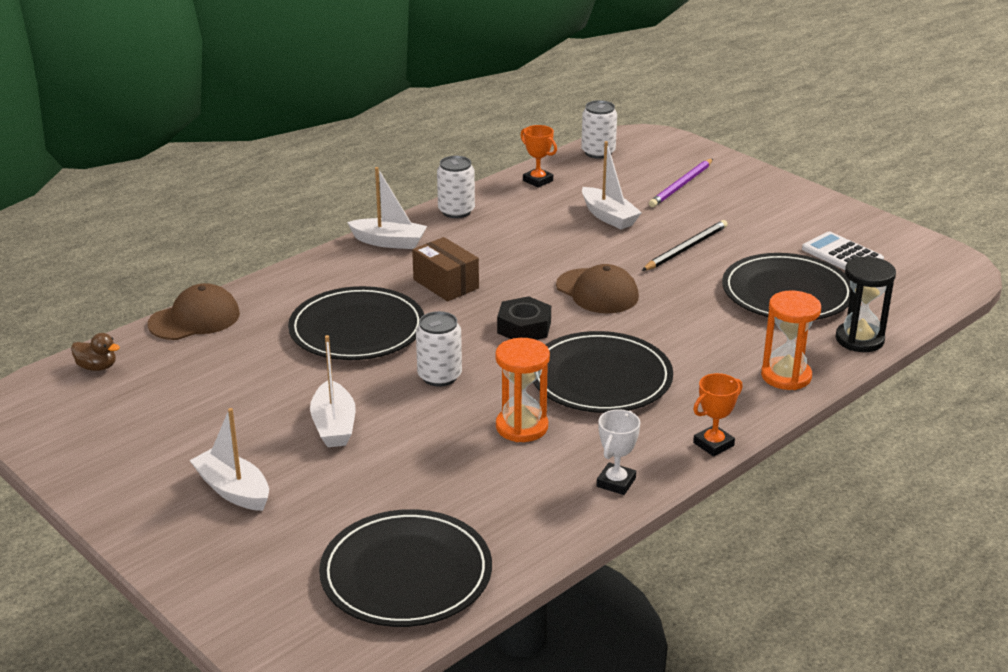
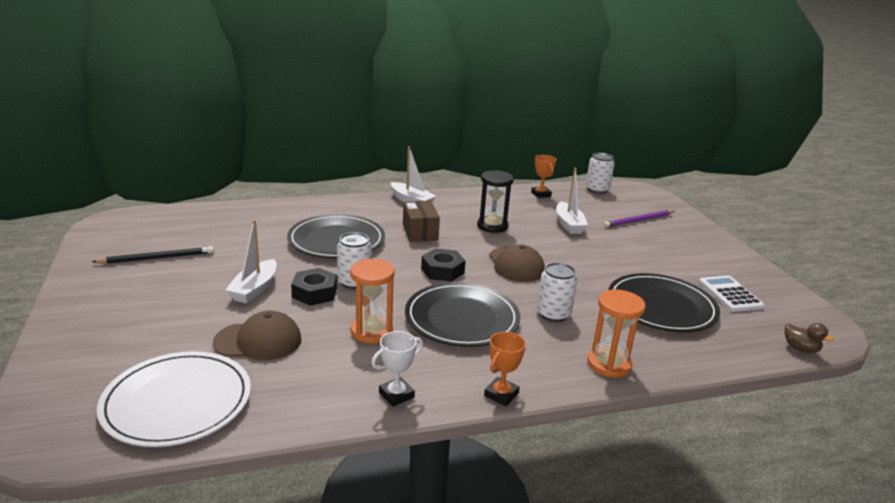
camera: 25 degrees right, 5 degrees down
brown duck [71,333,120,371] -> brown duck moved to [785,323,834,353]
brown cap [148,283,240,340] -> brown cap moved to [213,311,302,360]
white boat [189,408,269,511] -> none
black plate [319,509,492,627] -> white plate [97,351,251,447]
white can [437,156,475,218] -> white can moved to [537,262,577,322]
black pencil [642,220,728,271] -> black pencil moved to [92,246,214,264]
orange trophy [693,373,743,456] -> orange trophy turned 45 degrees counterclockwise [484,332,526,406]
black hourglass [835,257,896,352] -> black hourglass moved to [477,170,514,233]
none -> black nut [291,268,337,306]

